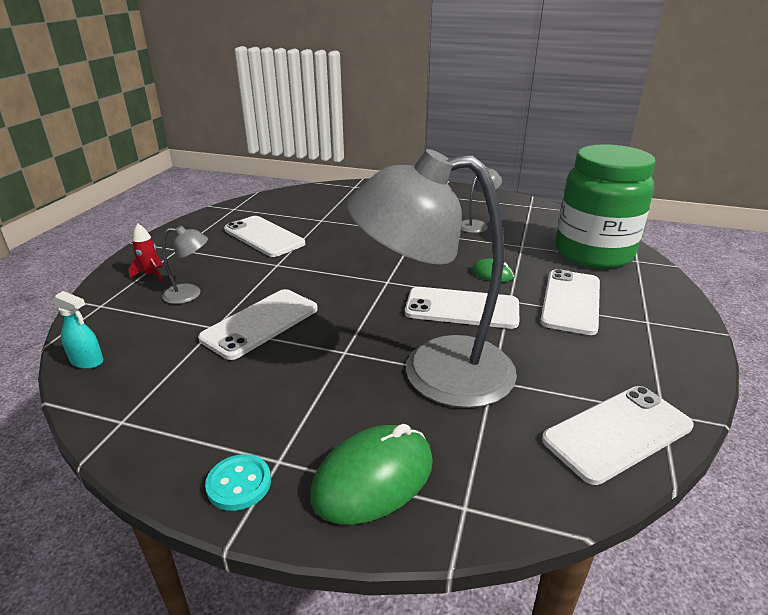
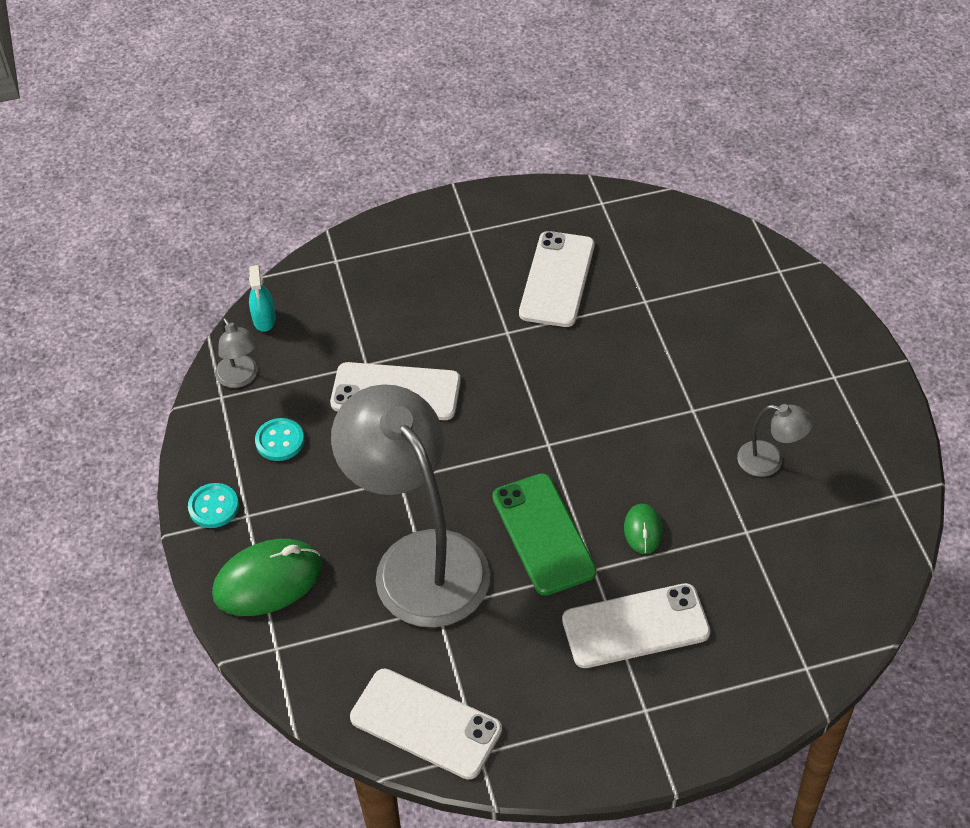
camera: 60 degrees right, 20 degrees up
red rocket [128,224,163,282] -> none
grey lamp [162,225,208,304] -> grey lamp moved to [215,317,258,388]
green mouse [310,424,433,525] -> green mouse turned 45 degrees counterclockwise [212,539,322,616]
white phone [405,287,519,329] -> green phone [492,473,597,596]
green jar [555,144,656,269] -> none
none -> turquoise button [255,418,304,461]

